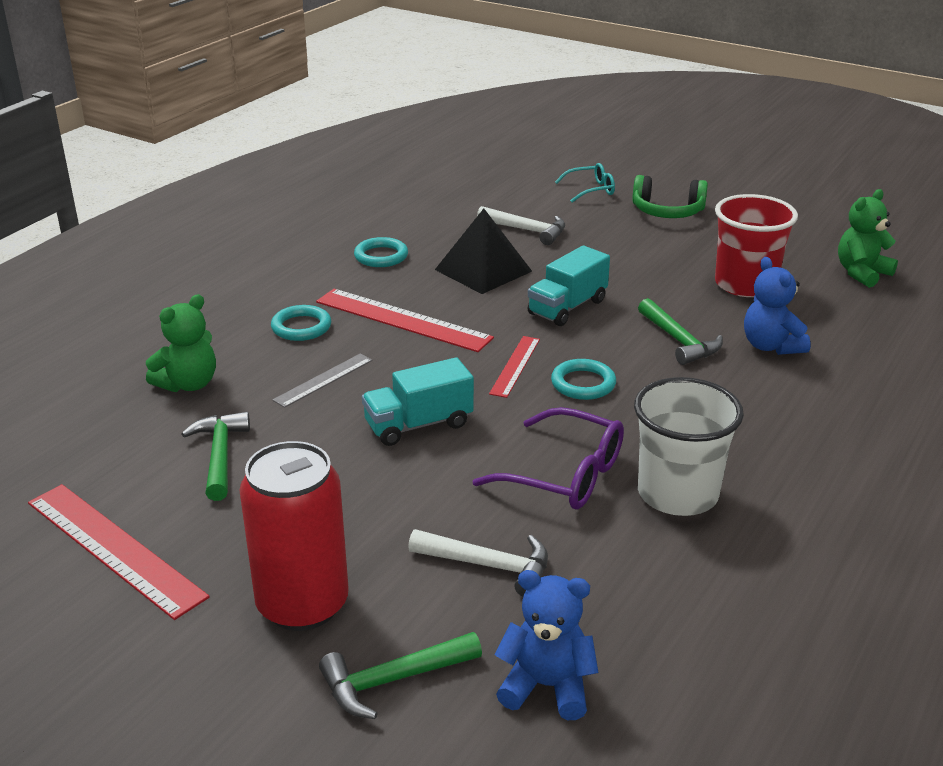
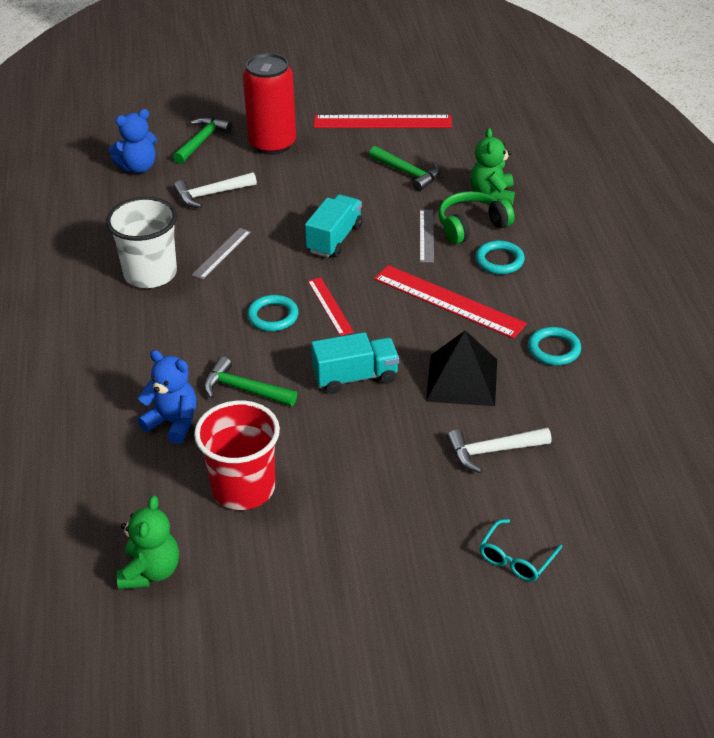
camera: 140 degrees right, 10 degrees up
red ruler [316,289,494,352] -> red ruler turned 45 degrees clockwise [374,265,527,339]
purple glasses [473,407,624,510] -> grey ruler [192,228,251,279]
turquoise truck [528,246,610,326] -> turquoise truck turned 75 degrees clockwise [311,332,399,394]
green headphones [632,175,708,218] -> green headphones moved to [438,191,515,244]

